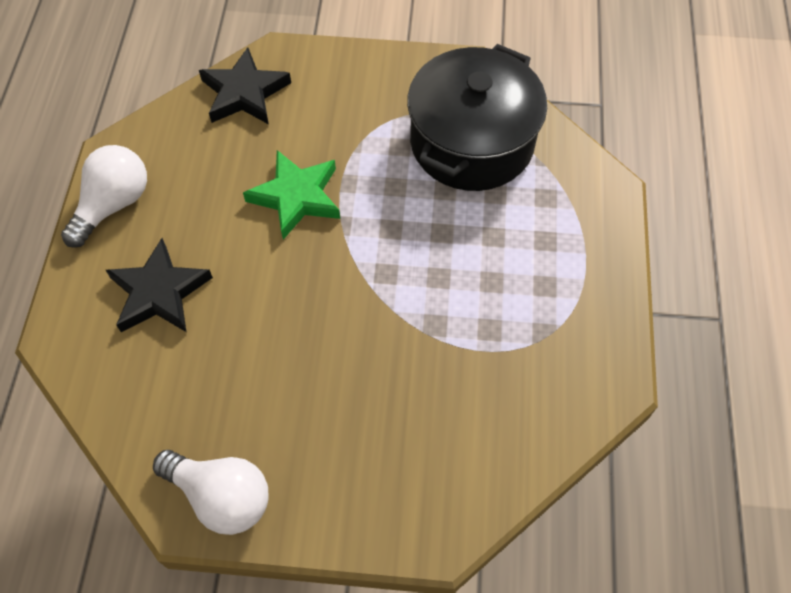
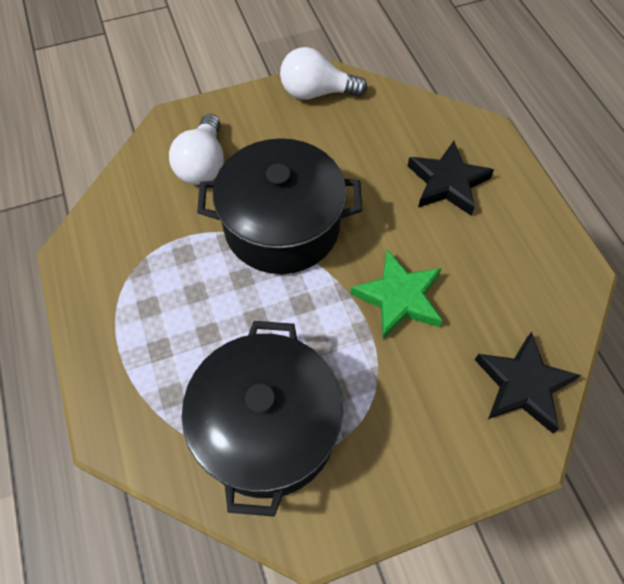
camera: 155 degrees right, 0 degrees up
white light bulb [61,145,147,248] -> white light bulb moved to [169,114,224,185]
none -> black pot [197,138,362,274]

